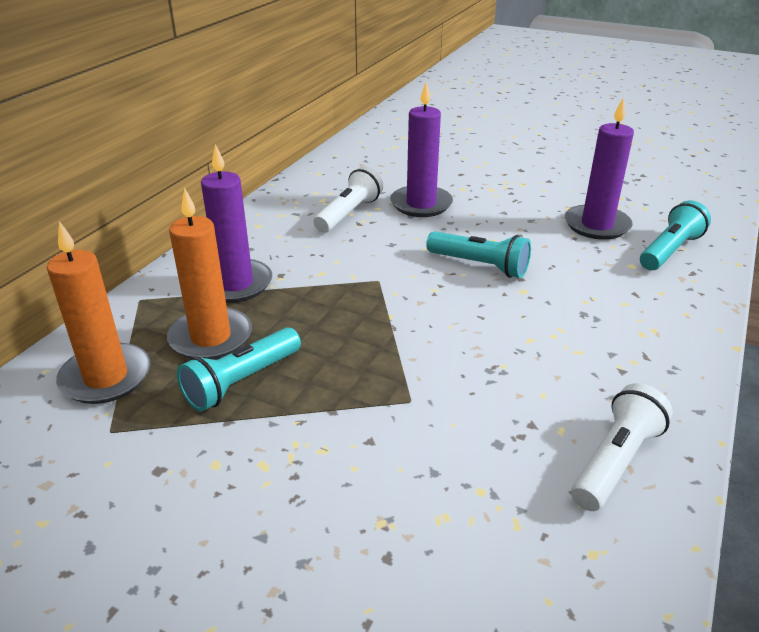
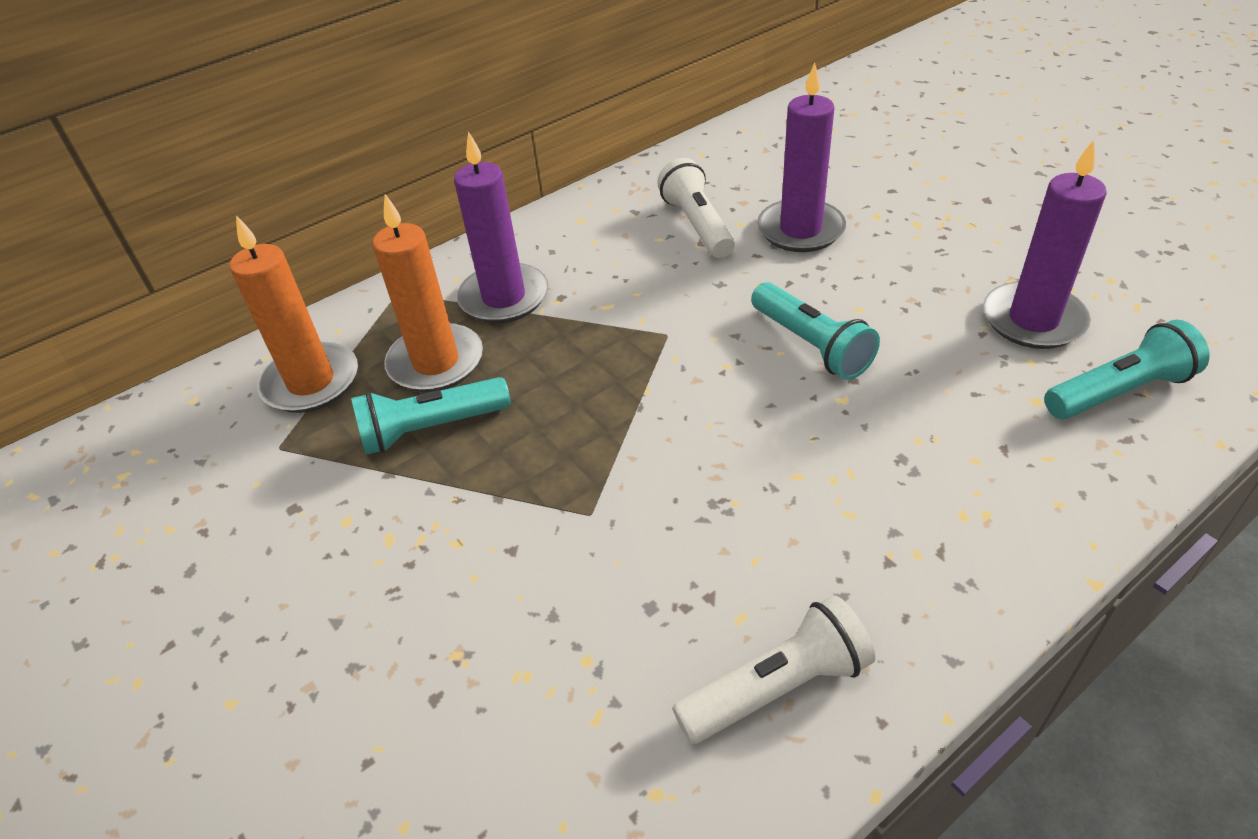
camera: 30 degrees right, 10 degrees up
white flashlight [314,166,383,233] -> white flashlight turned 75 degrees counterclockwise [657,158,735,258]

